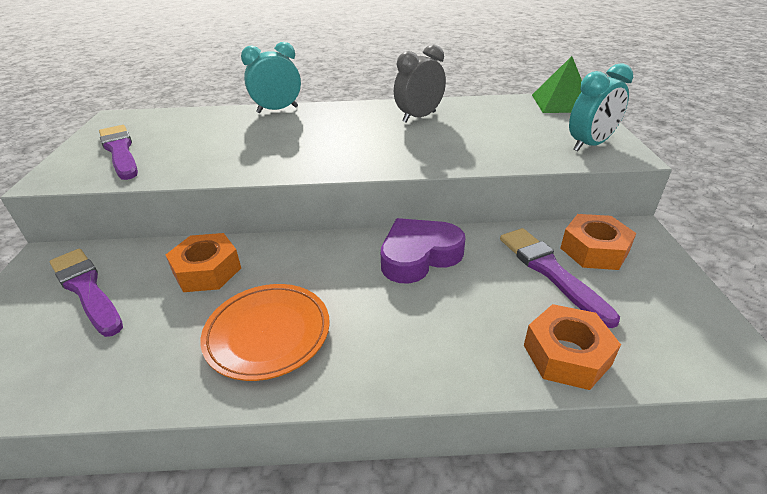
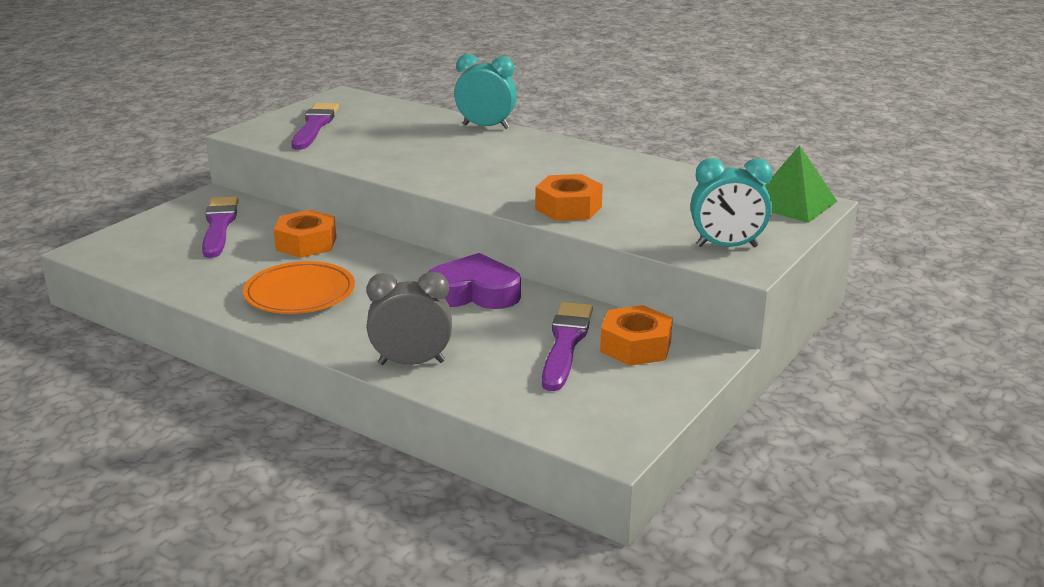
camera: 35 degrees right, 10 degrees down
grey clock [394,44,446,123] -> grey clock moved to [367,272,452,365]
orange nut [524,304,621,390] -> orange nut moved to [535,174,603,221]

